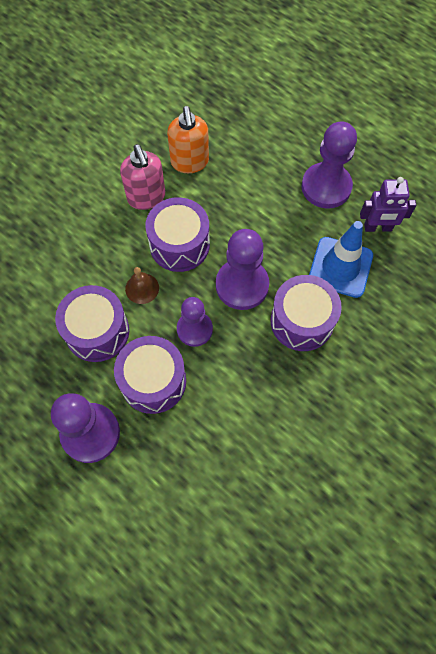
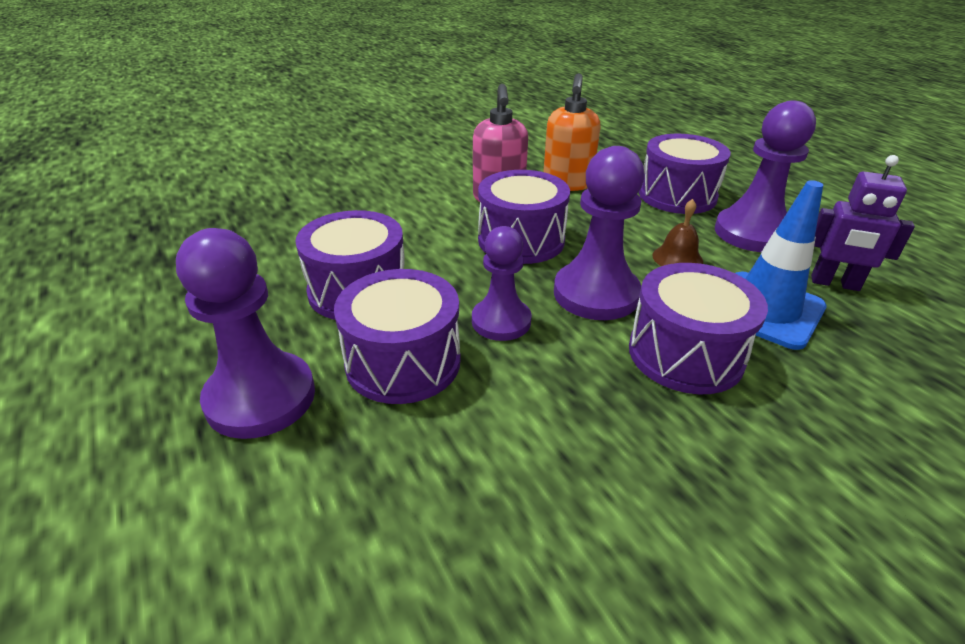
camera: 20 degrees right, 30 degrees down
brown bell [125,267,159,304] -> brown bell moved to [652,199,703,266]
none -> purple drum [639,134,731,214]

